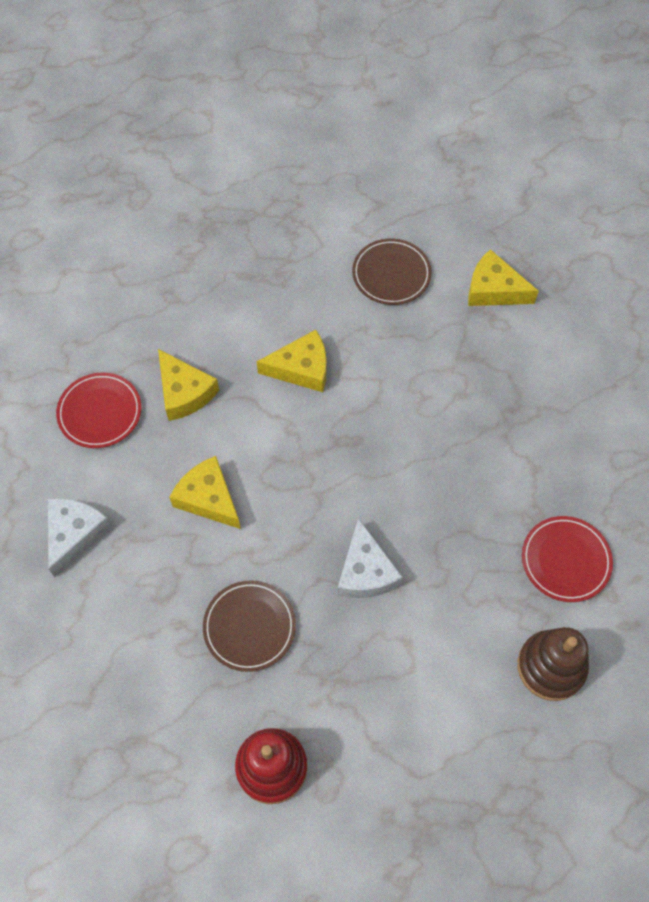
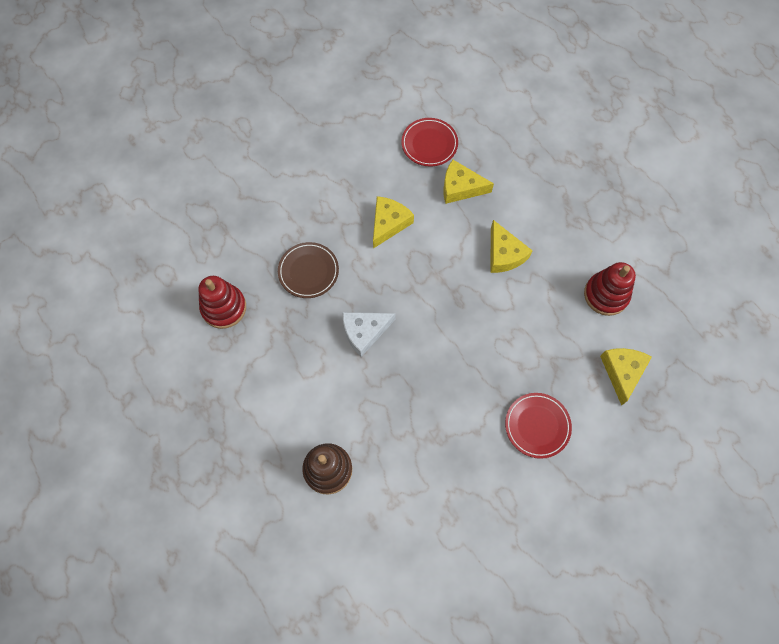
camera: 75 degrees right, 5 degrees up
white cheese [48,498,111,577] -> none
yellow cheese [158,349,219,421] -> yellow cheese turned 60 degrees clockwise [443,160,494,204]
brown plate [352,239,432,305] -> red stacking toy [584,262,636,316]
red plate [522,516,613,602] -> red plate moved to [505,393,572,459]

